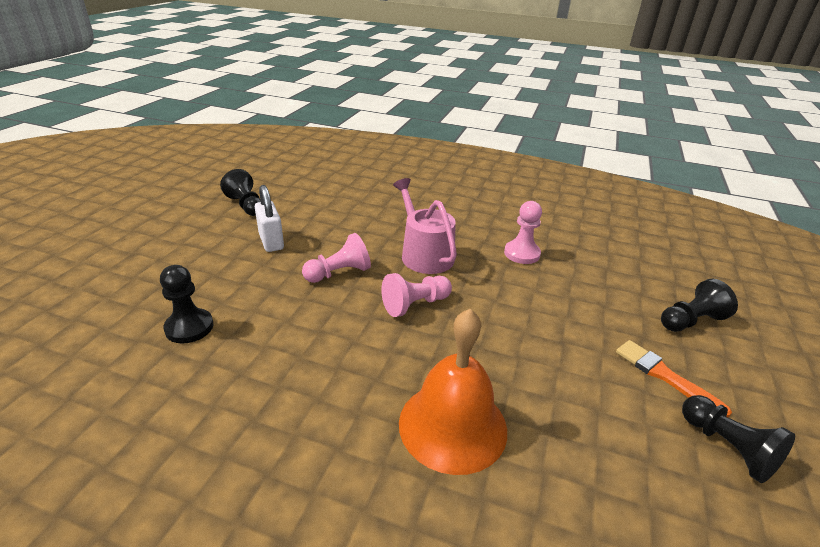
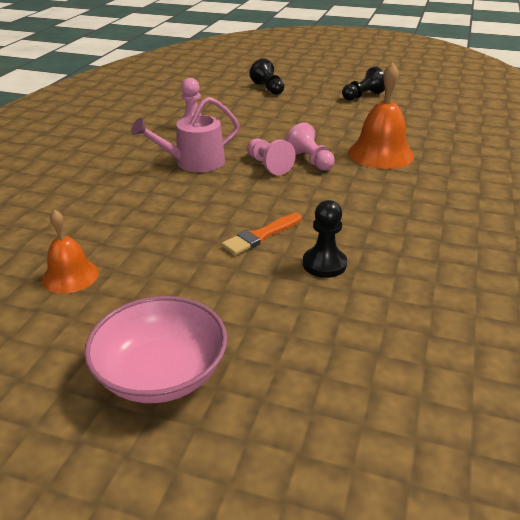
camera: 90 degrees left, 0 degrees up
black pawn [220,169,261,216] -> orange bell [42,209,99,294]
white padlock [255,185,284,252] -> none
pink pawn [302,233,371,283] -> pink pawn moved to [285,122,335,171]
orange brush [616,340,732,417] -> orange brush moved to [222,213,302,255]
none -> pink bowl [84,296,227,403]

